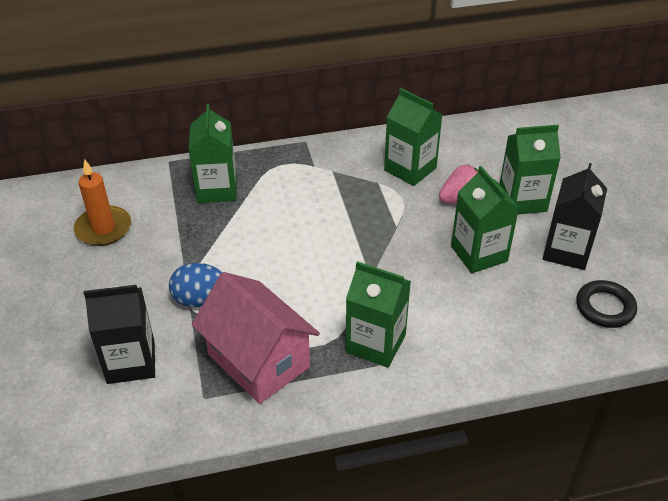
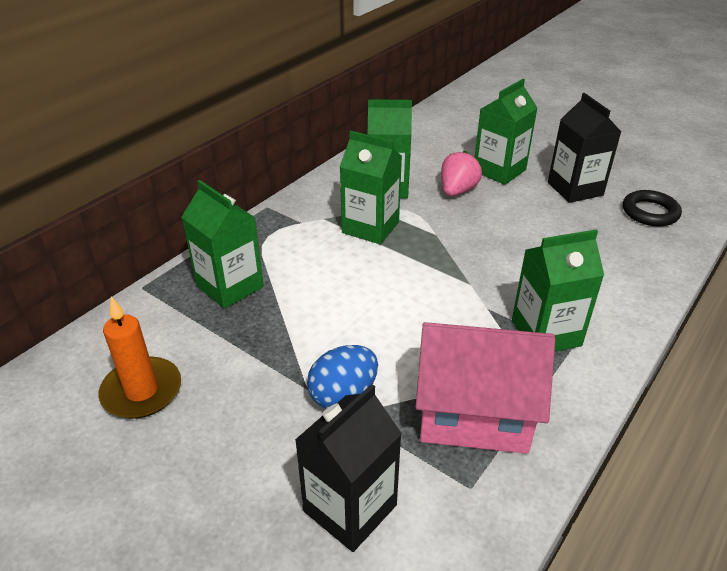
camera: 40 degrees left, 5 degrees down
green carton [451,166,519,273] -> green carton moved to [340,131,402,244]

